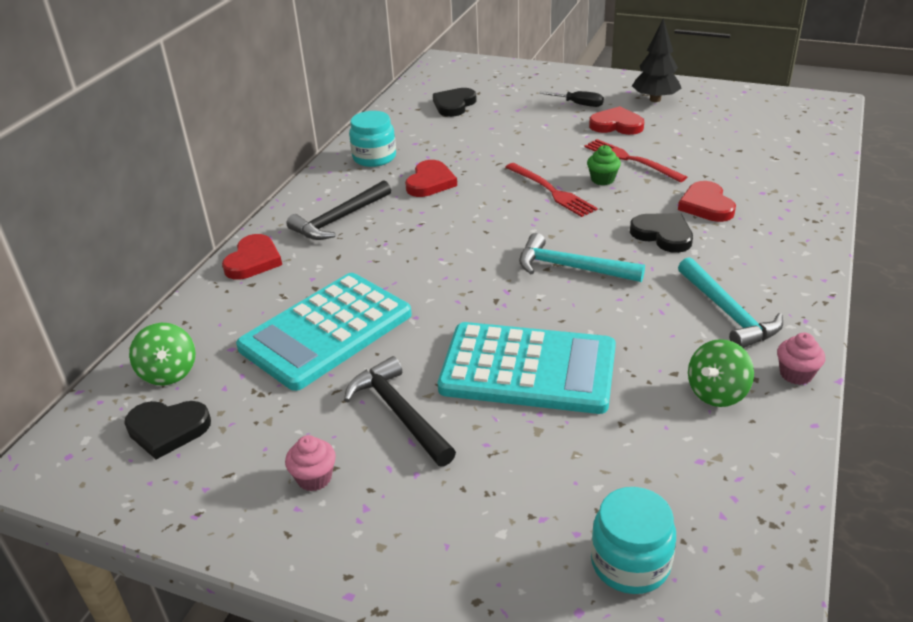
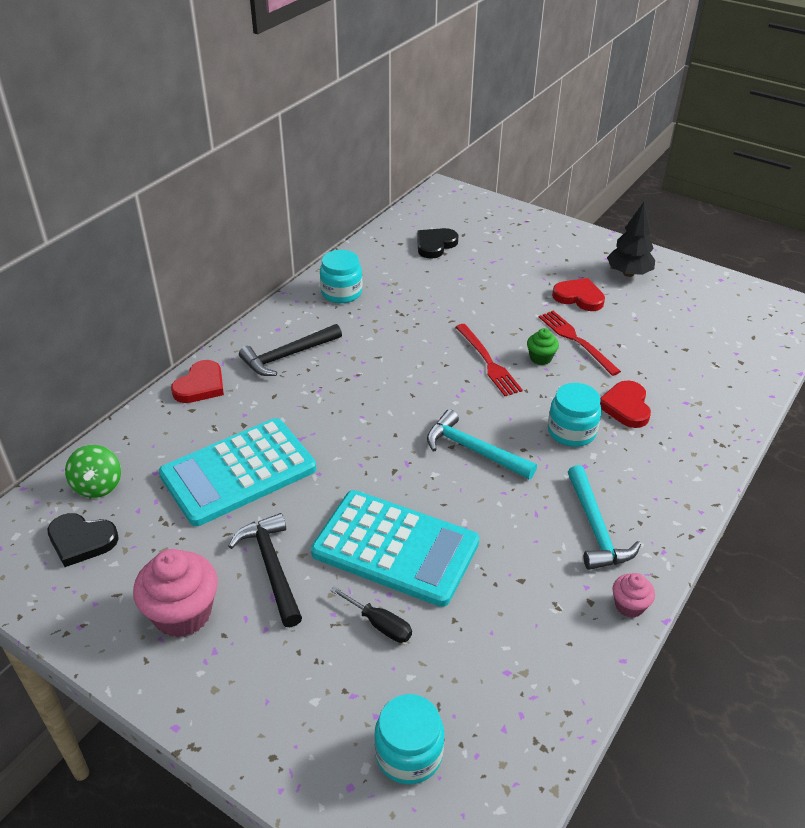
camera: 10 degrees right, 5 degrees up
pink cupcake [285,435,336,491] -> pink cupcake [133,549,218,638], size x1.92
red heart [405,160,457,197] -> none
black screwdriver [539,91,604,107] -> black screwdriver moved to [330,586,412,643]
black heart [630,213,693,253] -> turquoise jar [548,383,602,447]
green spinning top [688,339,754,407] -> none

